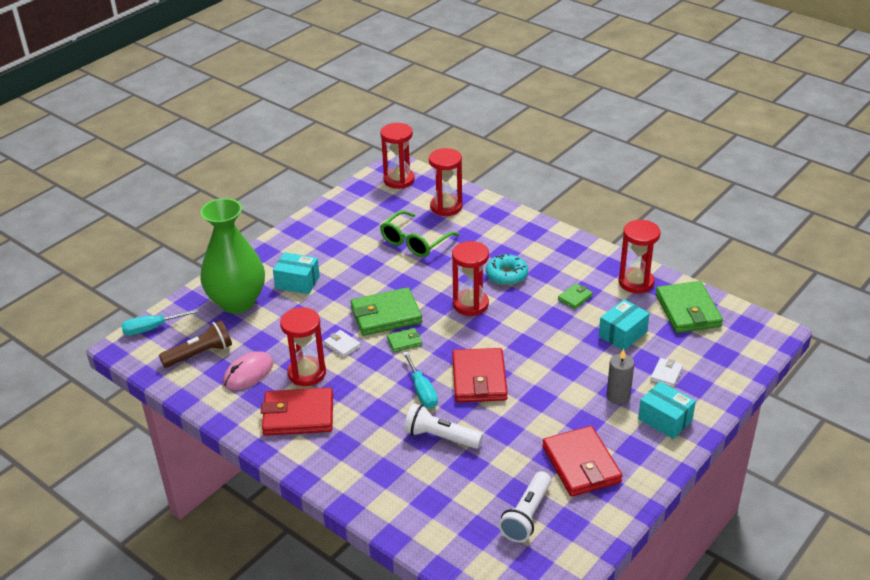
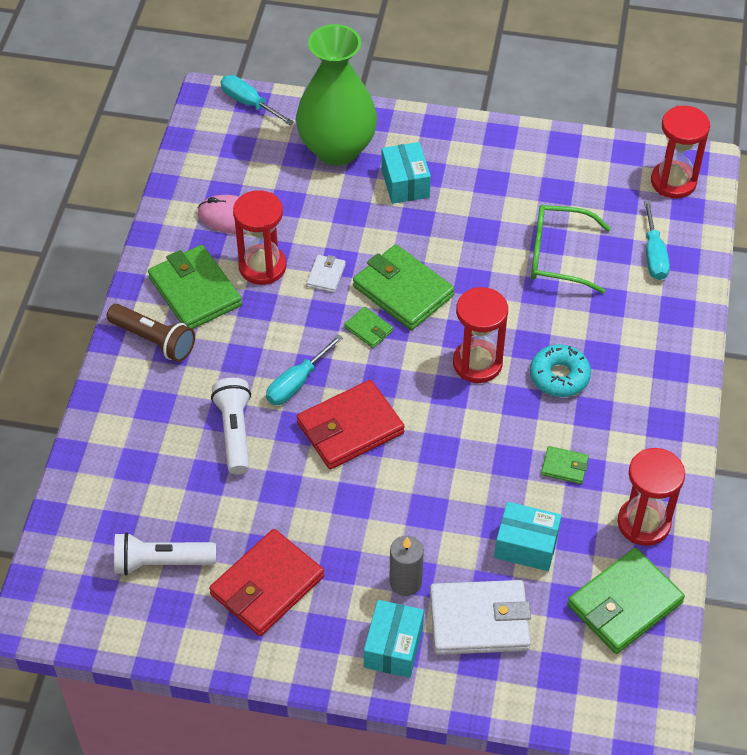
camera: 60 degrees right, 15 degrees up
brown flashlight [159,320,232,368] -> brown flashlight moved to [107,304,195,362]
red wallet [261,387,333,436] -> green wallet [148,245,242,329]
red hourglass [429,148,462,216] -> turquoise screwdriver [644,201,670,280]
white wallet [650,358,683,387] -> white wallet [430,580,531,655], size x2.11

